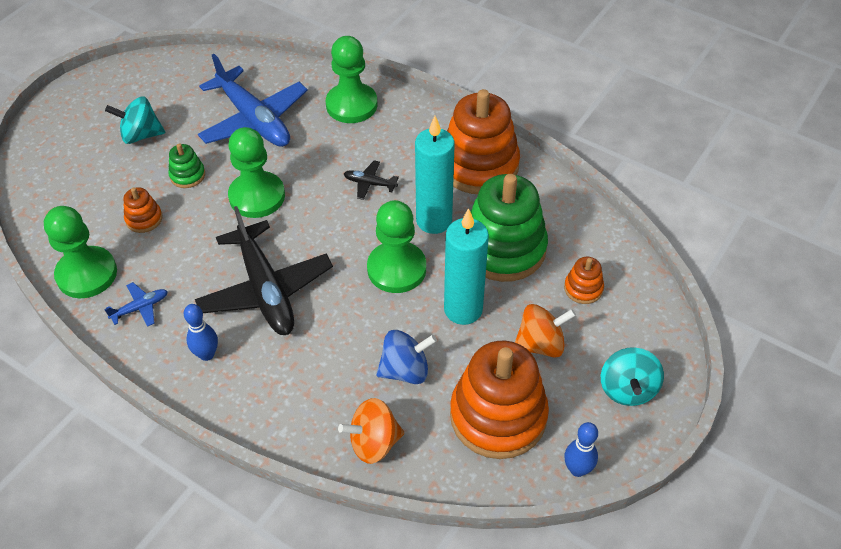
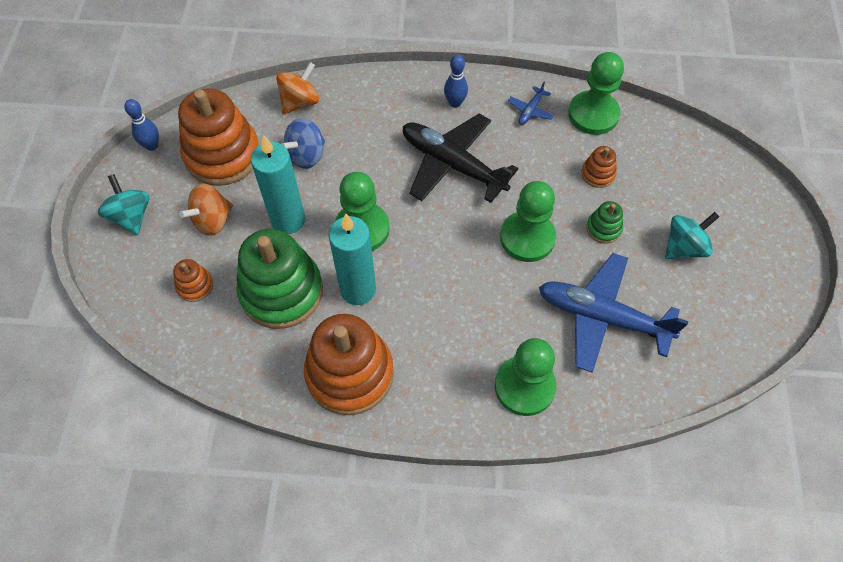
camera: 150 degrees right, 10 degrees up
black plane [344,160,399,200] -> none

